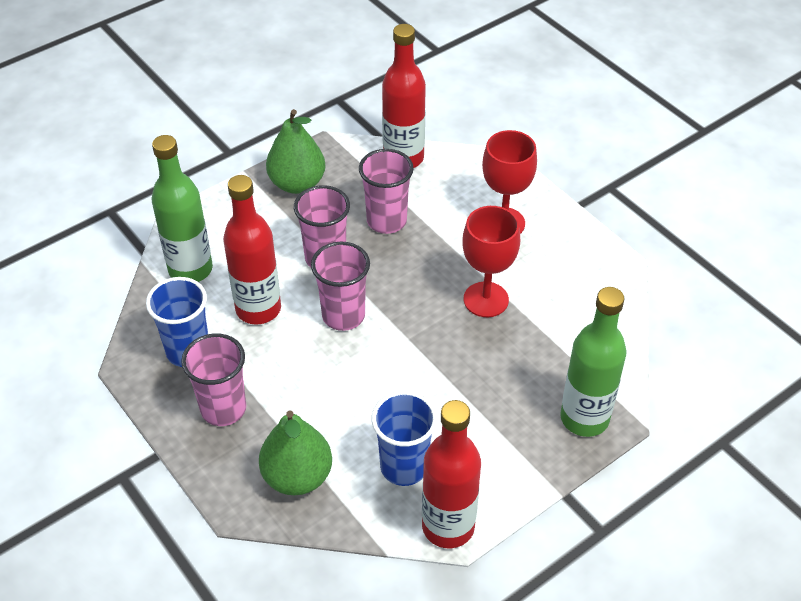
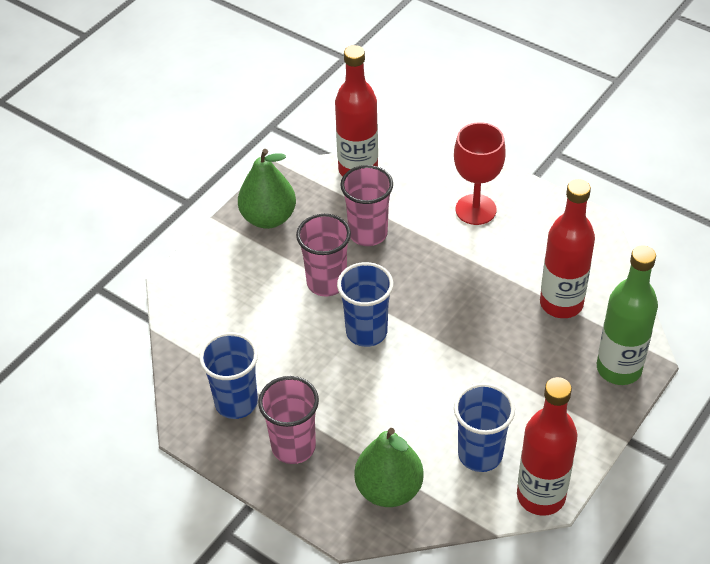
camera: 15 degrees left, 0 degrees up
green bottle [152,135,213,282] -> none
red bottle [223,175,281,325] -> red bottle moved to [540,179,595,318]
pink cup [311,242,370,331] -> blue cup [337,262,393,347]
red goblet [462,206,520,317] -> none

